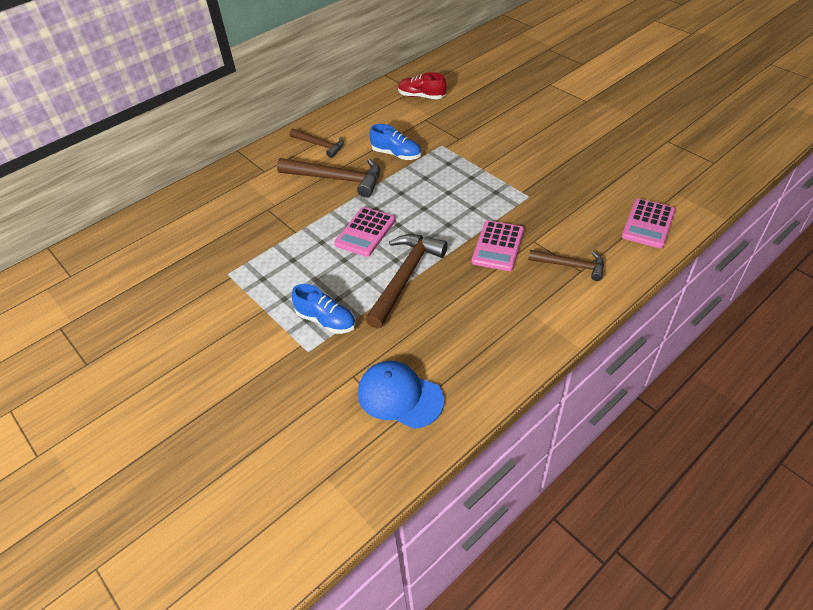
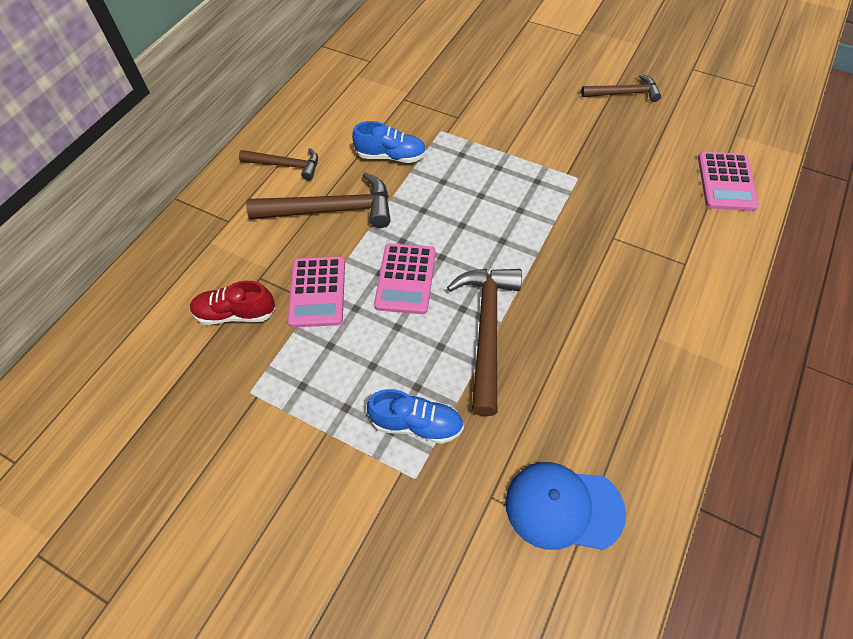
camera: 20 degrees left, 10 degrees up
red shoe [398,72,447,99] -> red shoe moved to [190,281,275,325]
pink calculator [472,220,524,271] -> pink calculator moved to [287,256,345,327]
brown hammer [528,250,604,281] -> brown hammer moved to [581,74,661,102]

